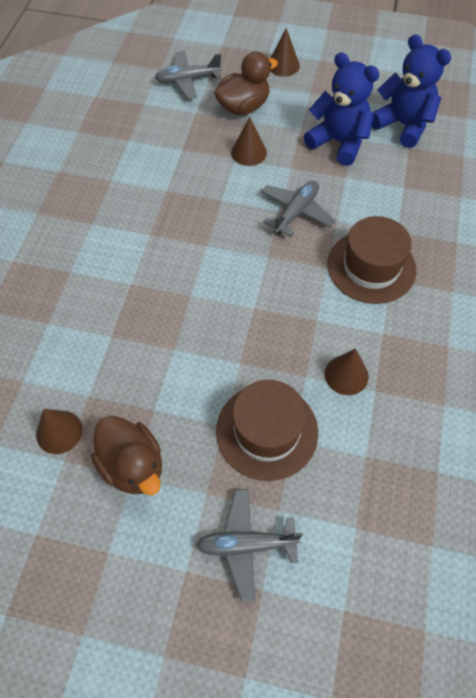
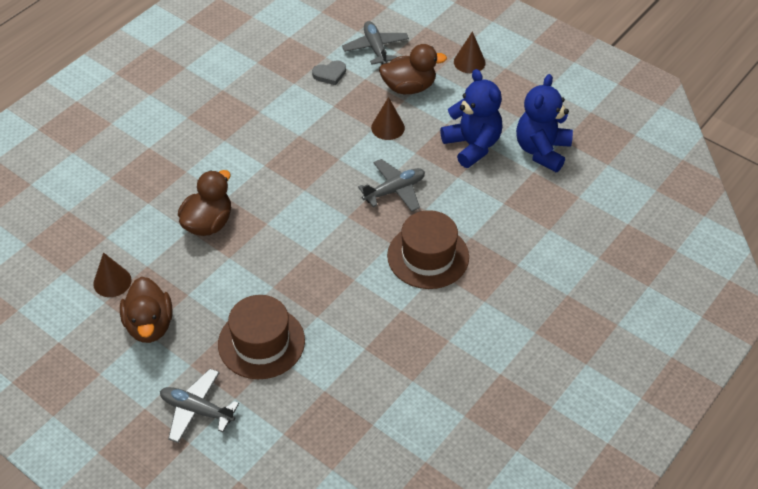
camera: 25 degrees right, 10 degrees down
grey plane [155,51,222,99] -> grey plane turned 60 degrees clockwise [342,21,409,65]
brown cone [324,349,369,395] -> none
blue teddy bear [372,34,451,148] -> blue teddy bear turned 135 degrees counterclockwise [516,74,573,172]
none -> brown duck [178,170,231,236]
none -> grey heart [312,60,346,85]

